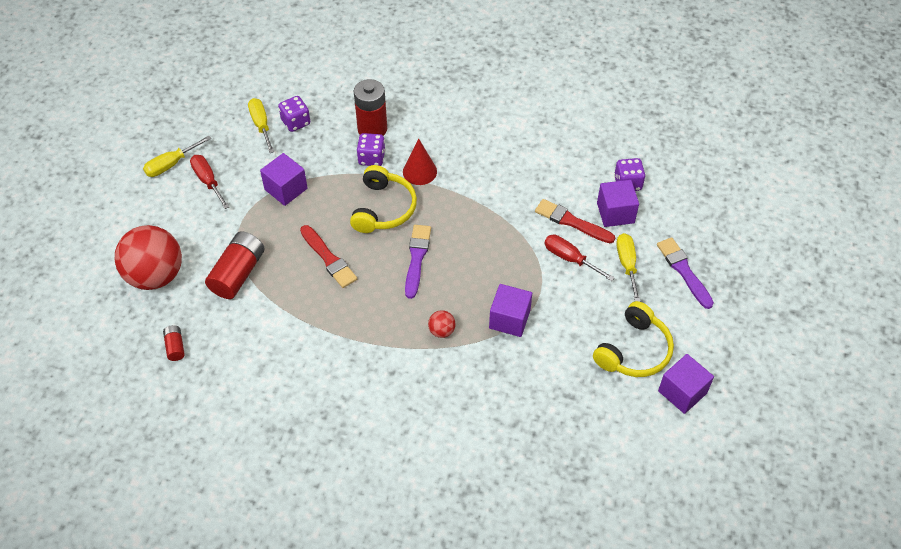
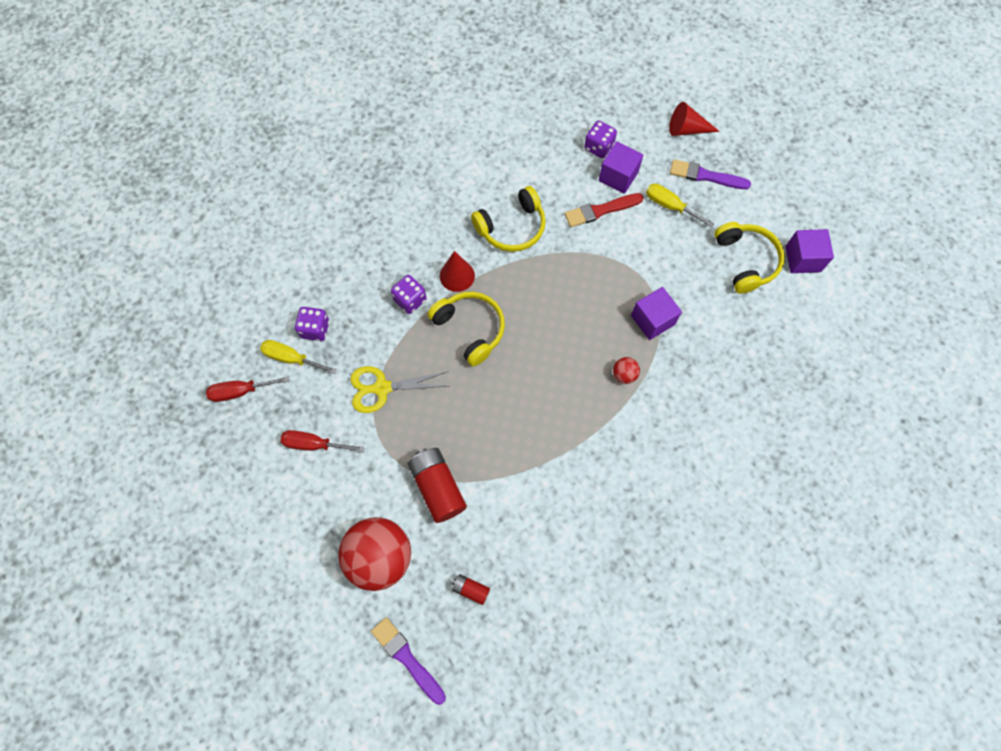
camera: 50 degrees left, 15 degrees up
yellow screwdriver [143,136,211,177] -> none
purple cube [260,153,308,206] -> yellow scissors [350,366,449,413]
red brush [300,225,357,288] -> none
red battery [354,79,387,136] -> none
purple brush [405,225,431,299] -> purple brush moved to [371,617,446,705]
red screwdriver [545,235,615,281] -> red screwdriver moved to [206,376,290,402]
none -> yellow headphones [471,186,546,252]
none -> red cone [669,102,720,136]

